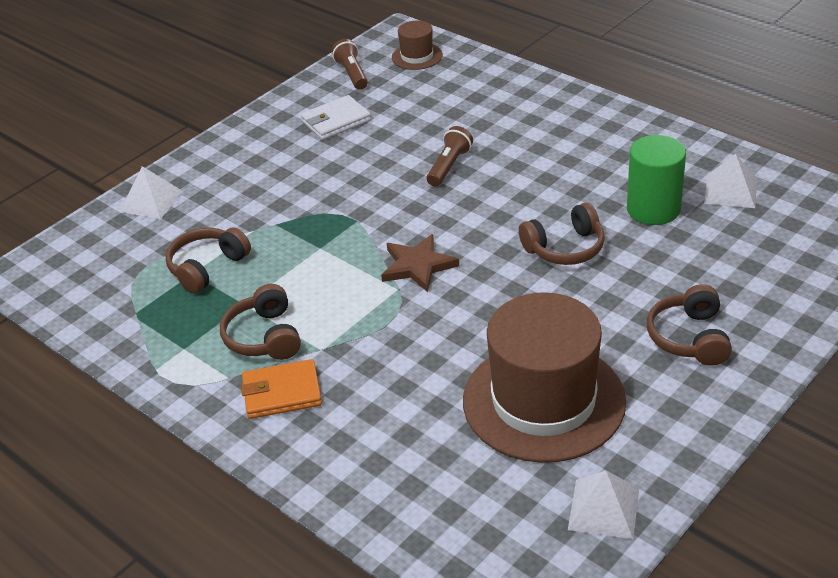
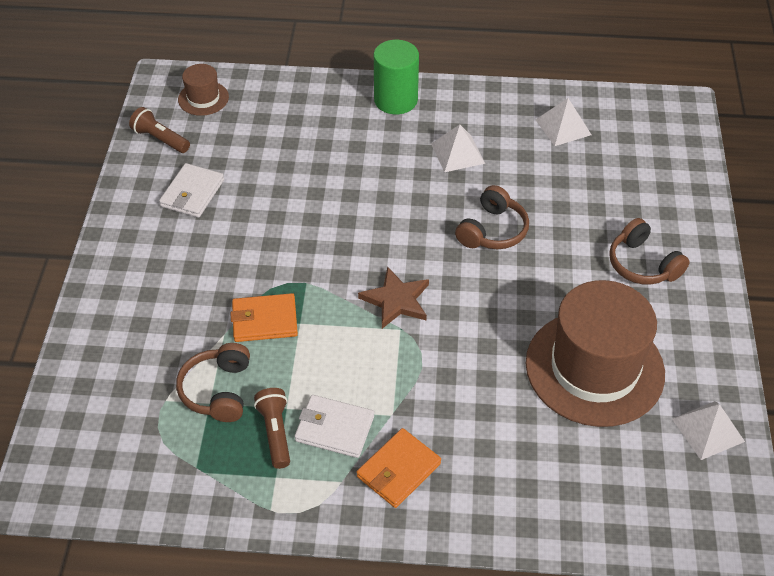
camera: 40 degrees left, 10 degrees up
white pyramid [119,166,183,219] -> white pyramid moved to [431,125,485,172]
brown headphones [220,284,301,360] -> white wallet [294,395,374,458]
brown flashlight [427,126,473,187] -> brown flashlight moved to [254,388,290,469]
green cylinder [627,135,686,225] -> green cylinder moved to [374,40,419,114]
none -> orange wallet [231,293,298,342]

